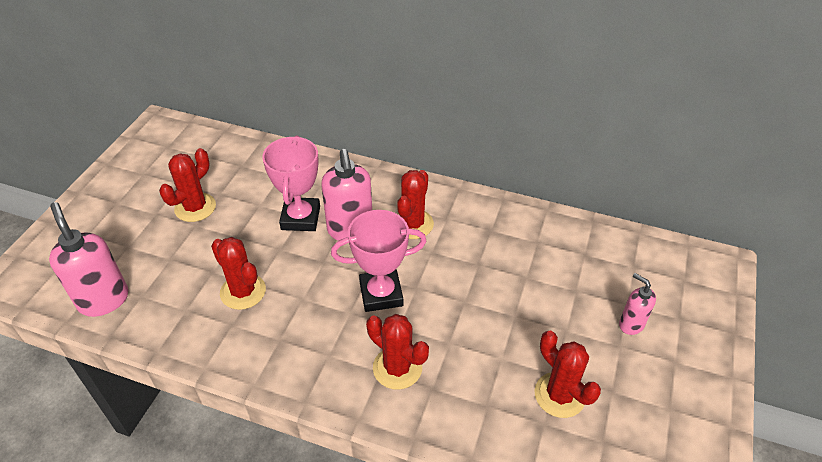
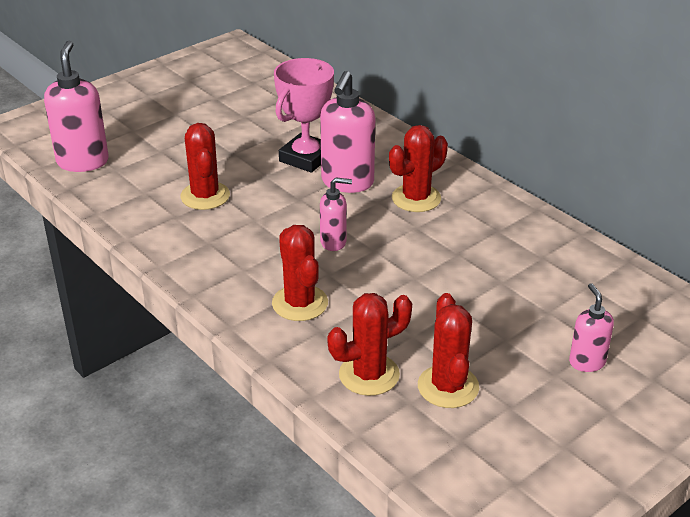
camera: 30 degrees right, 10 degrees down
red cactus [159,148,216,222] -> red cactus moved to [328,293,412,396]
pink trophy [331,210,427,312] -> pink soap dispenser [320,177,352,251]

